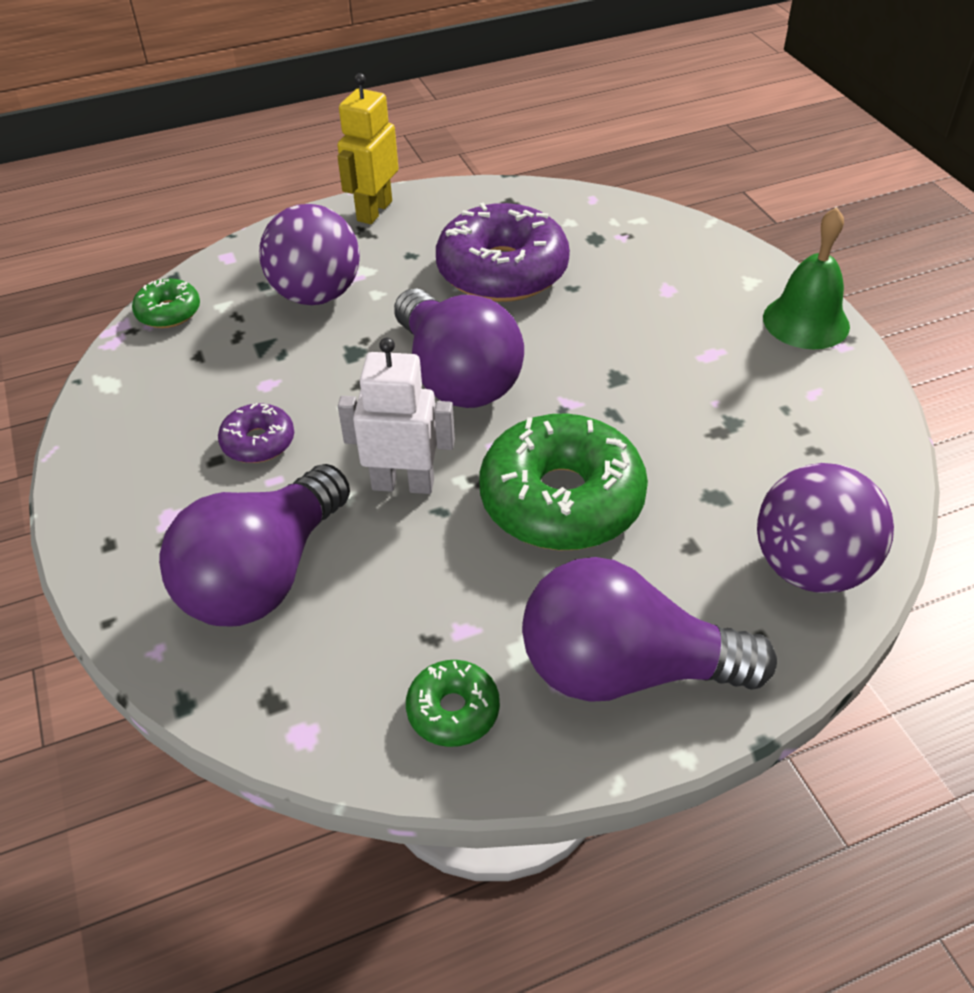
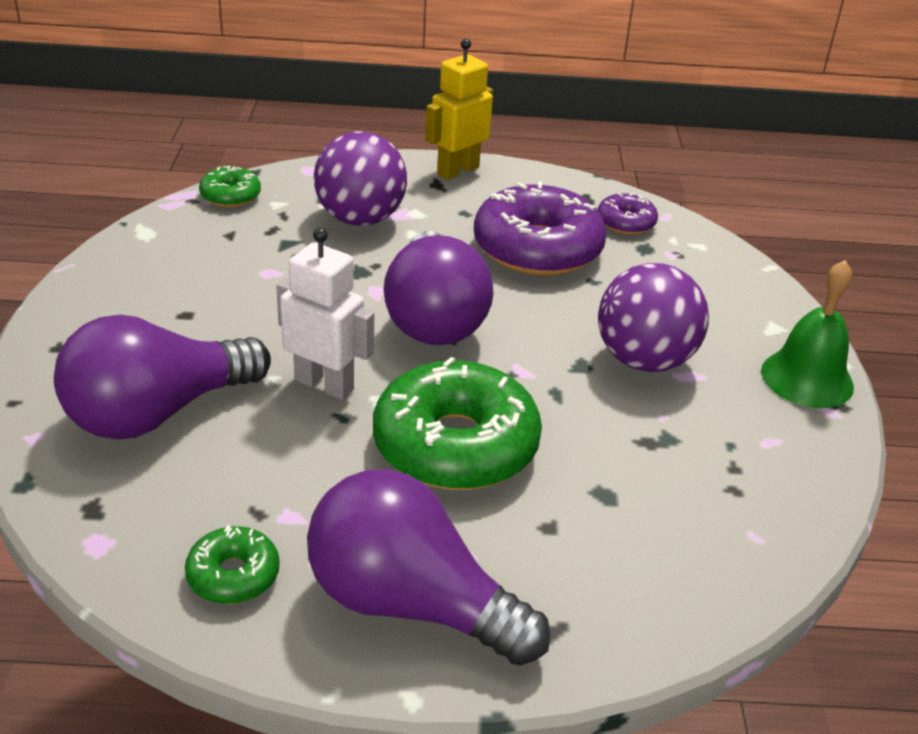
camera: 20 degrees right, 10 degrees down
purple donut [218,403,294,463] -> purple donut moved to [598,193,658,235]
purple ball [757,463,894,593] -> purple ball moved to [598,263,709,372]

